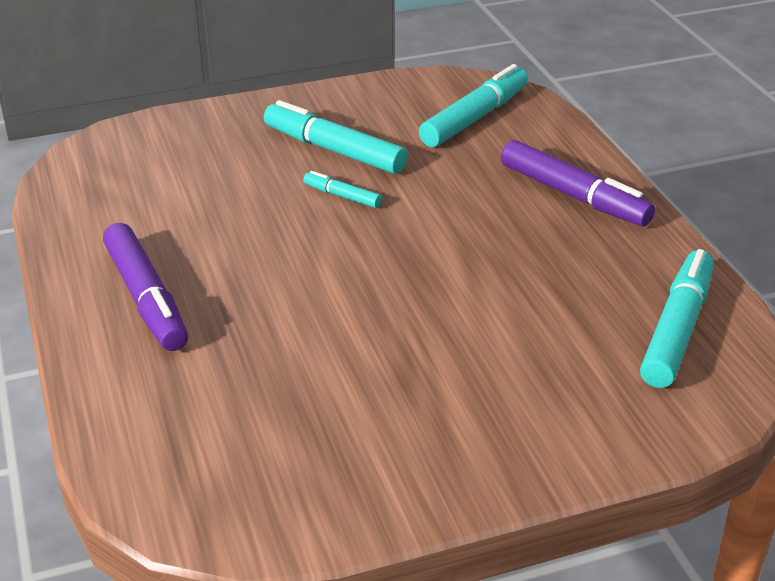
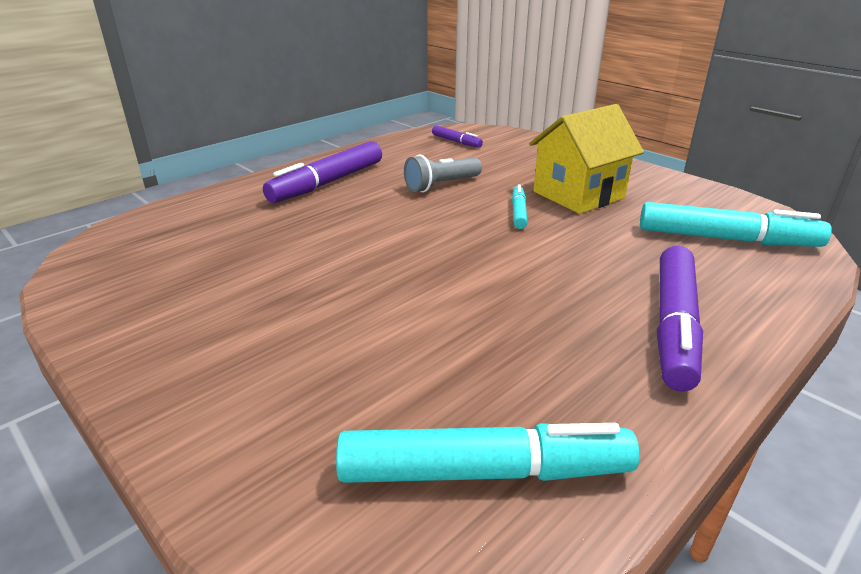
camera: 65 degrees right, 5 degrees down
turquoise marker [264,100,408,174] -> yellow house [529,104,644,214]
none -> grey flashlight [404,155,482,192]
none -> purple marker [432,125,483,148]

